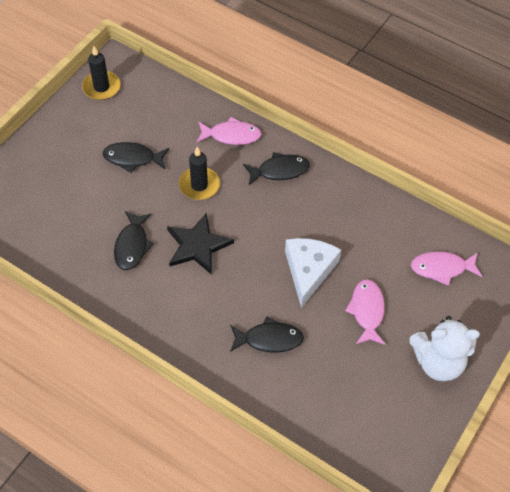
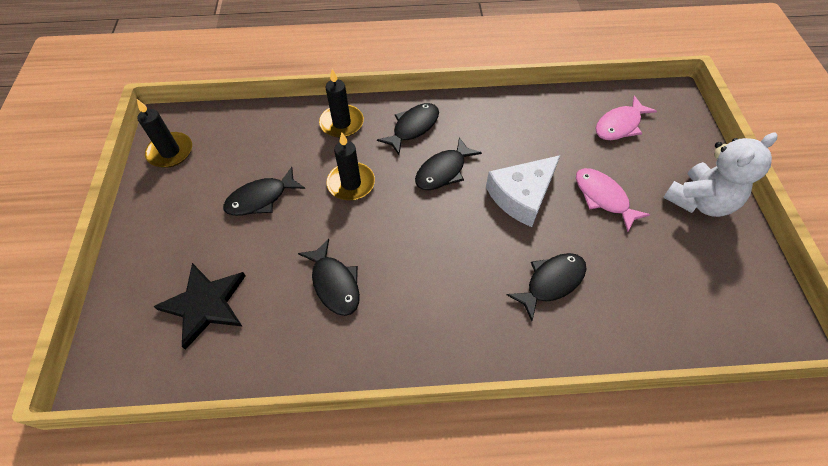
camera: 35 degrees left, 0 degrees up
black star [167,213,234,275] -> black star moved to [153,263,246,350]
pink fish [197,117,261,145] -> black candle [319,69,364,138]
white cheese [285,238,341,308] -> white cheese turned 105 degrees counterclockwise [486,155,560,227]
none -> black fish [415,137,482,190]

